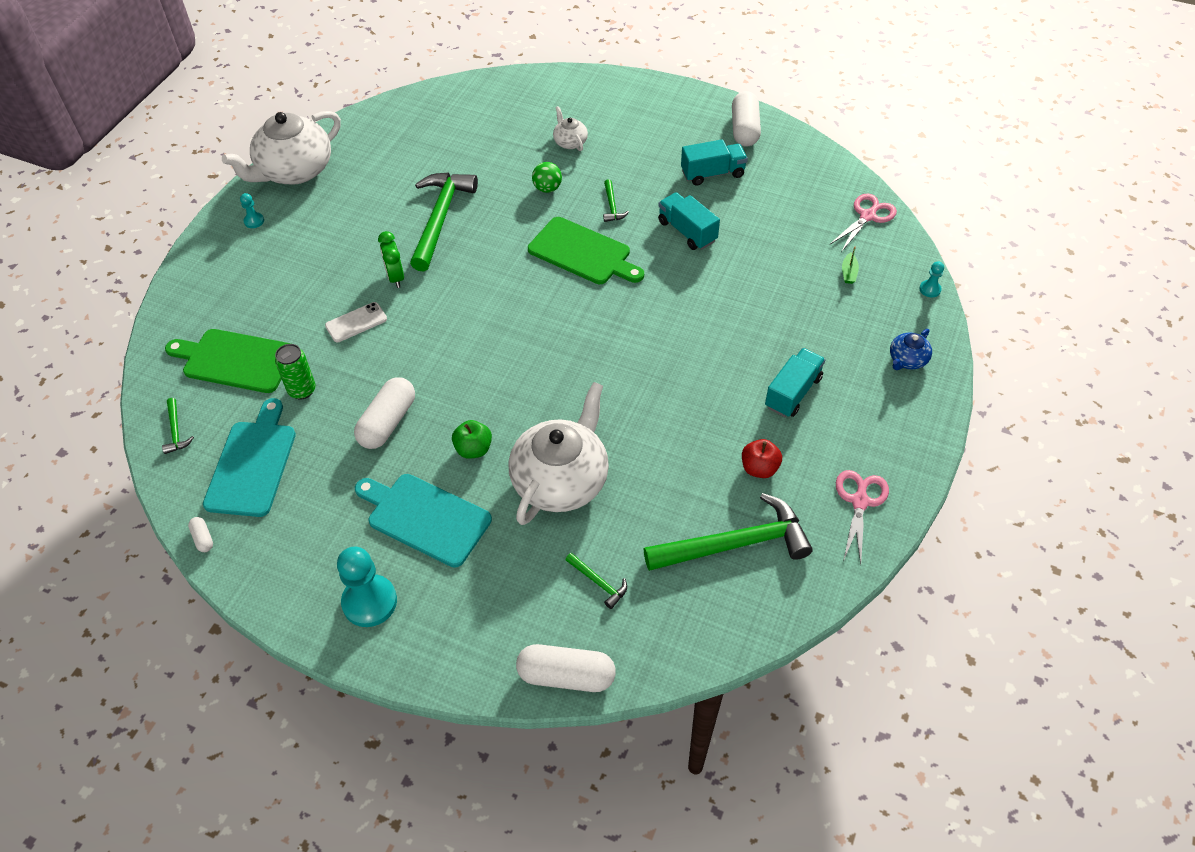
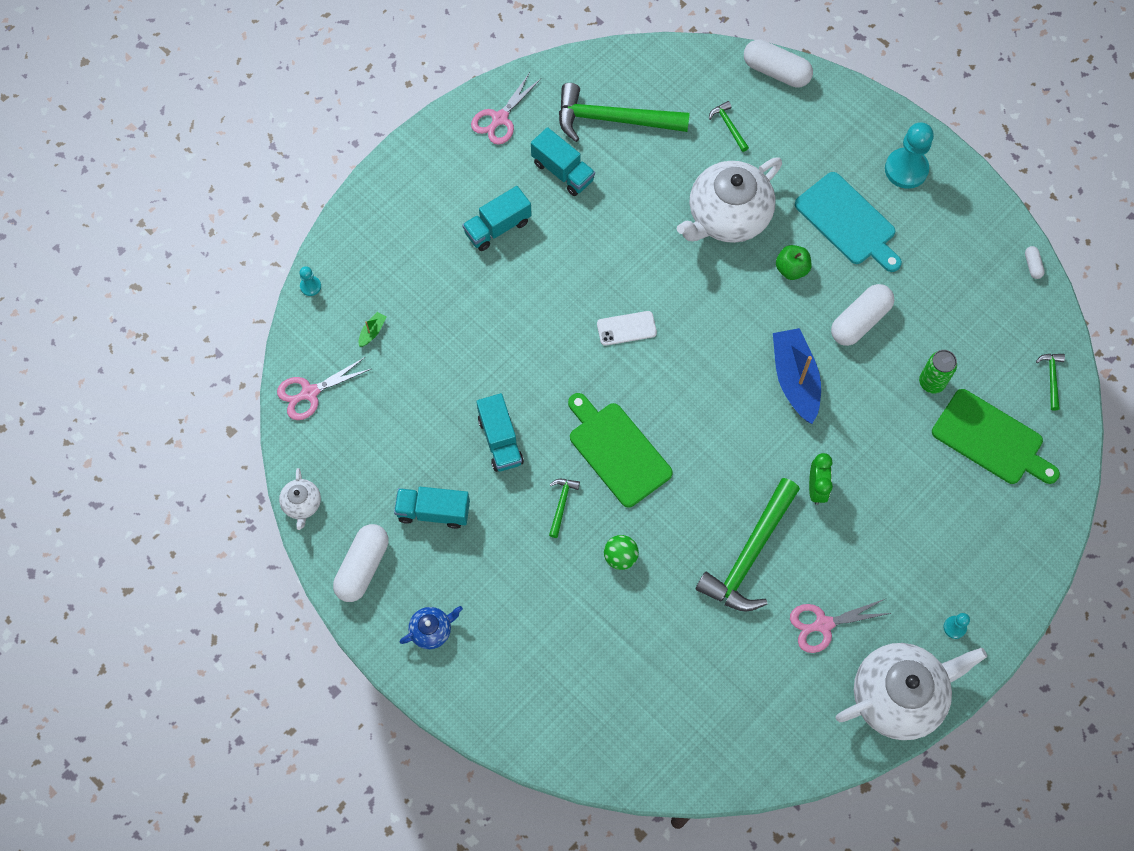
camera: 160 degrees left, 15 degrees up
turquoise cutting board [203,398,296,517] -> none
white phone [325,302,387,342] -> white phone moved to [597,311,657,346]
white teapot [553,106,588,151] -> white teapot moved to [279,468,321,530]
red apple [742,439,782,478] -> turquoise truck [531,127,595,196]
blue teapot [890,329,932,370] -> blue teapot moved to [400,606,463,649]
none -> blue boat [773,328,821,424]
none -> pink scissors [790,599,891,653]

